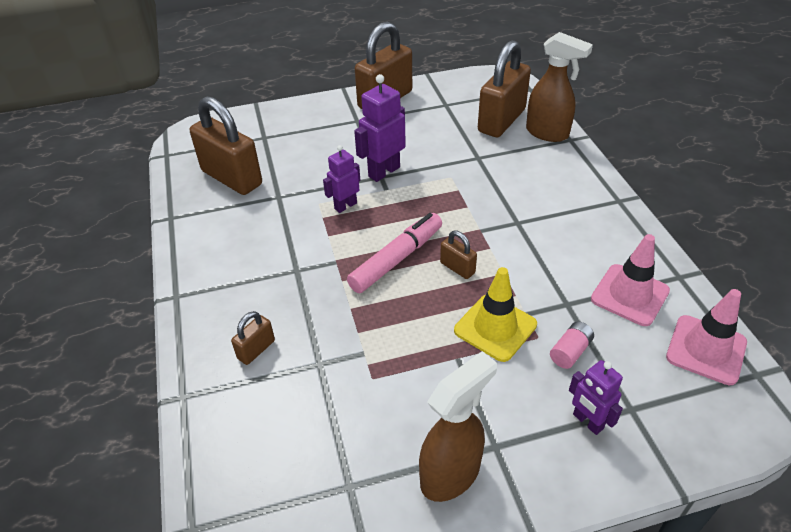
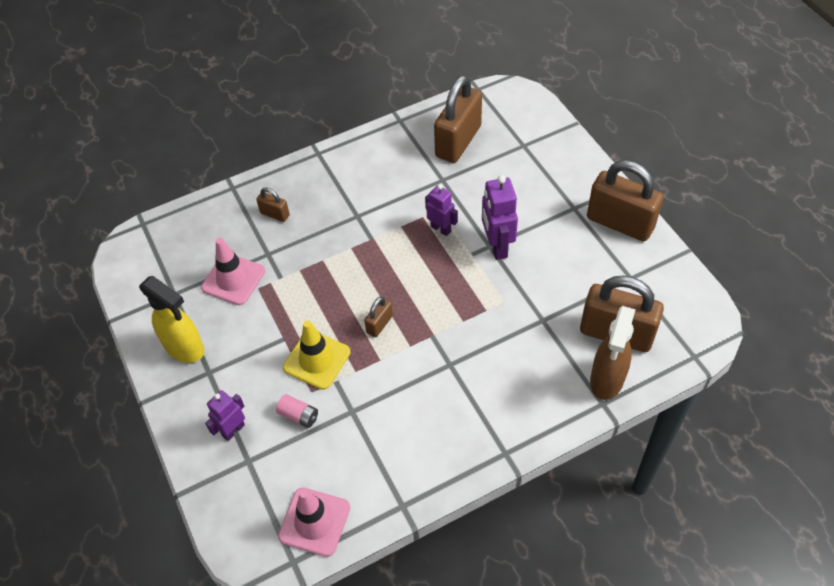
camera: 80 degrees right, 10 degrees up
pink marker [347,213,442,293] -> none
purple robot [354,74,406,182] -> purple robot turned 135 degrees counterclockwise [482,175,518,260]
brown spray bottle [419,351,497,502] -> yellow spray bottle [139,276,204,363]
pink traffic cone [591,234,670,326] -> pink traffic cone moved to [201,238,265,305]

